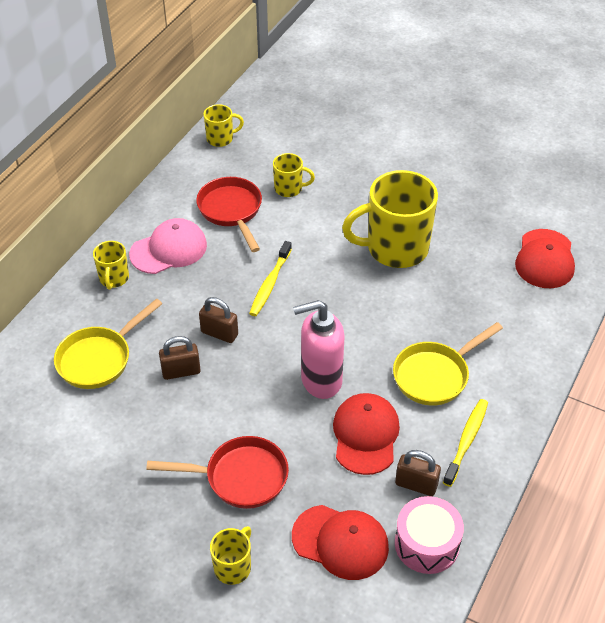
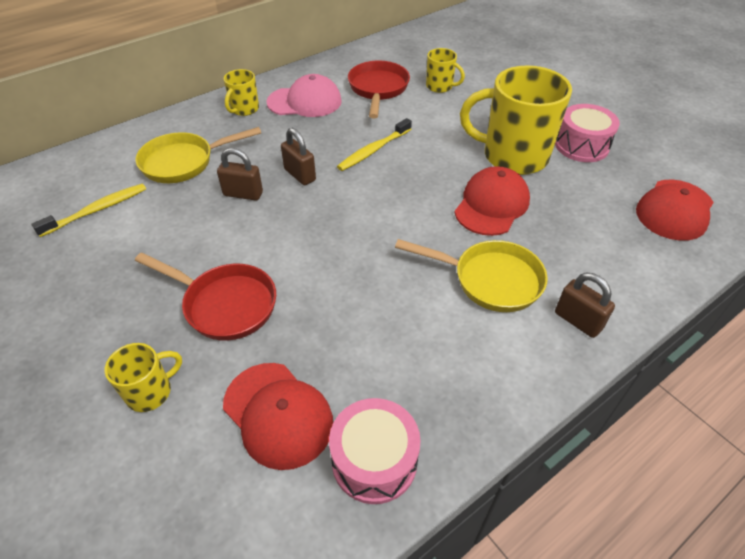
camera: 25 degrees right, 0 degrees up
yellow mug [204,104,244,147] -> none
pink soap dispenser [293,300,345,399] -> none
red cap [333,393,400,475] -> red cap moved to [454,166,530,236]
yellow pan [393,322,503,406] -> yellow pan turned 150 degrees counterclockwise [395,239,548,312]
brown padlock [395,450,441,496] -> brown padlock moved to [555,273,615,338]
yellow toothbrush [443,399,488,487] -> yellow toothbrush moved to [31,184,146,237]
none -> pink drum [555,104,620,162]

